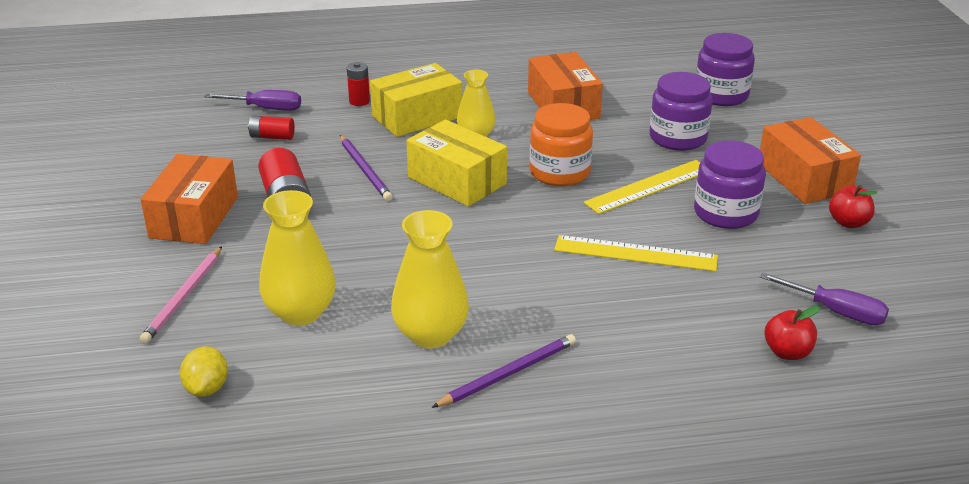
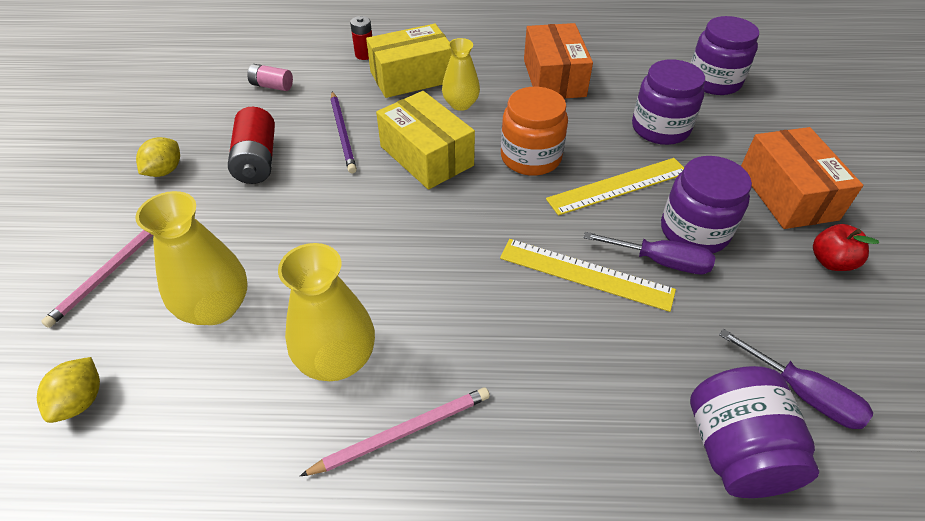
camera: 10 degrees right, 15 degrees up
orange box [141,154,238,244] -> yellow lemon [136,137,180,177]
purple screwdriver [204,90,301,111] -> purple screwdriver moved to [583,232,715,274]
red battery [248,116,295,140] -> pink battery [247,64,293,91]
purple pencil [431,334,576,408] -> pink pencil [300,387,490,476]
red apple [764,306,820,360] -> purple jar [690,366,819,498]

